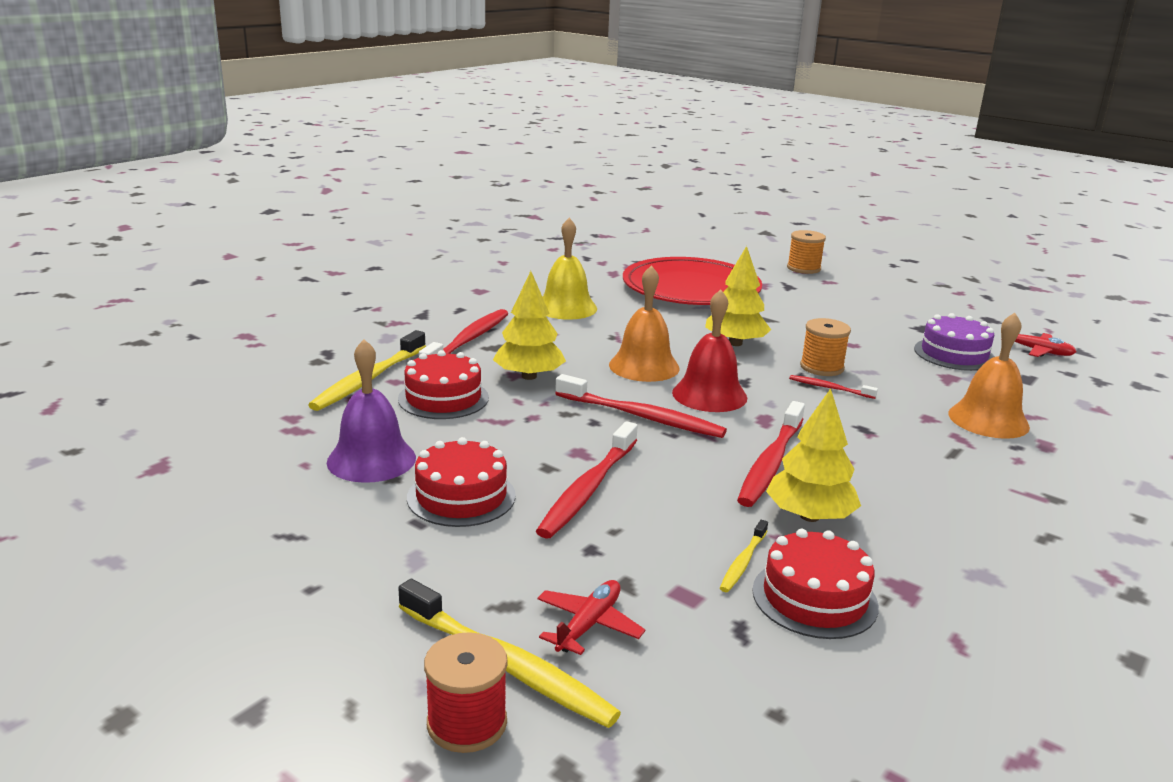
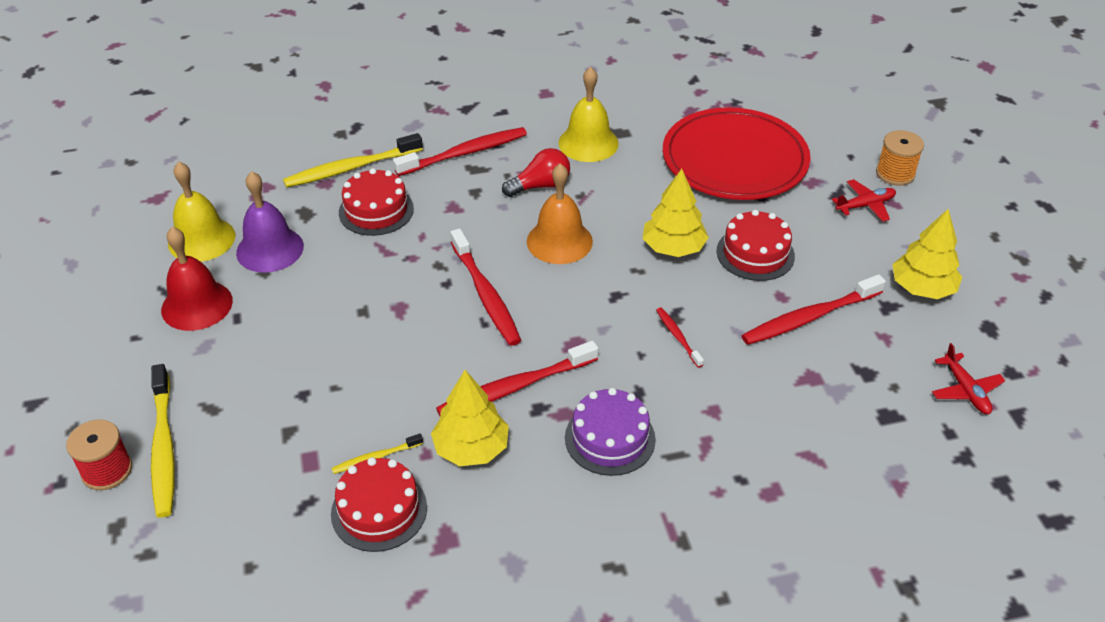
camera: 40 degrees right, 20 degrees up
red cake [407,437,516,527] -> red cake moved to [716,210,795,281]
yellow tree [493,271,566,380] -> yellow tree moved to [893,209,963,299]
red toothbrush [536,421,638,539] -> red toothbrush moved to [741,274,886,345]
red plane [537,580,645,655] -> red plane moved to [832,179,896,222]
red bell [672,289,747,412] -> red bell moved to [161,227,233,331]
orange spool [800,318,851,376] -> none
purple cake [914,313,995,371] -> purple cake moved to [565,388,656,476]
orange bell [948,313,1030,439] -> none
none -> yellow bell [168,162,236,262]
none -> red light bulb [502,148,570,197]

